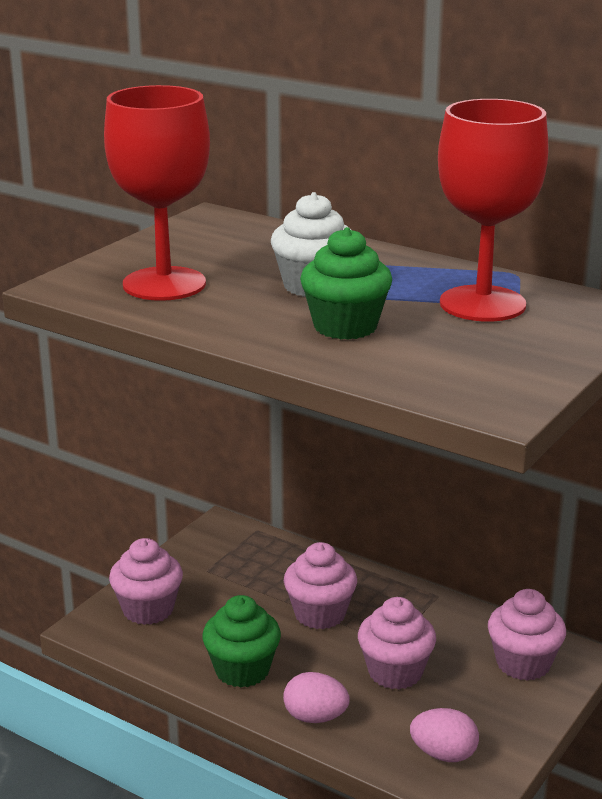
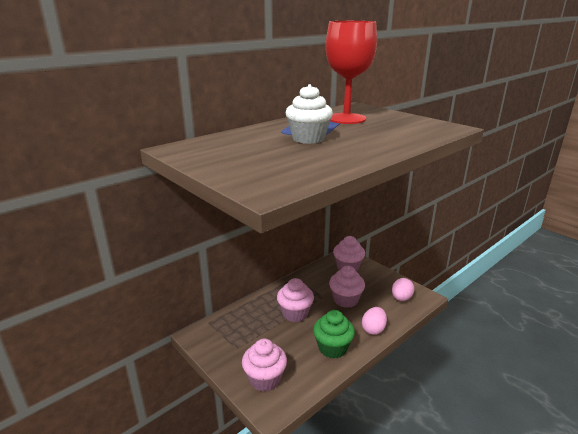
camera: 75 degrees left, 0 degrees up
red goblet [104,85,210,301] -> none
green cupcake [300,227,392,340] -> none

